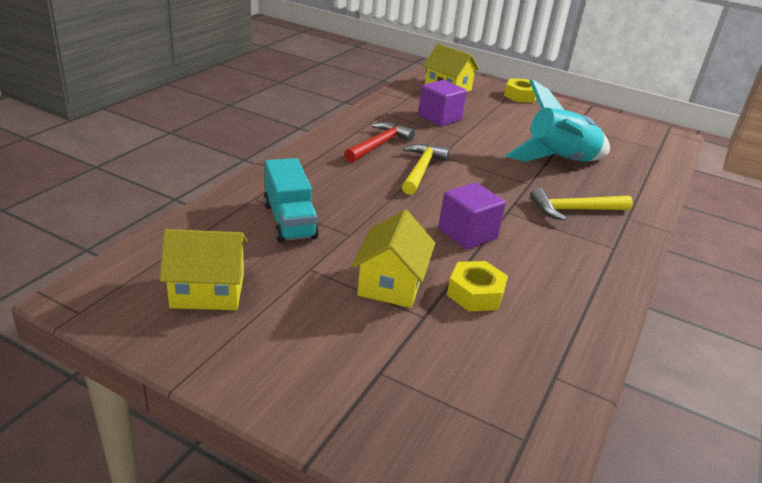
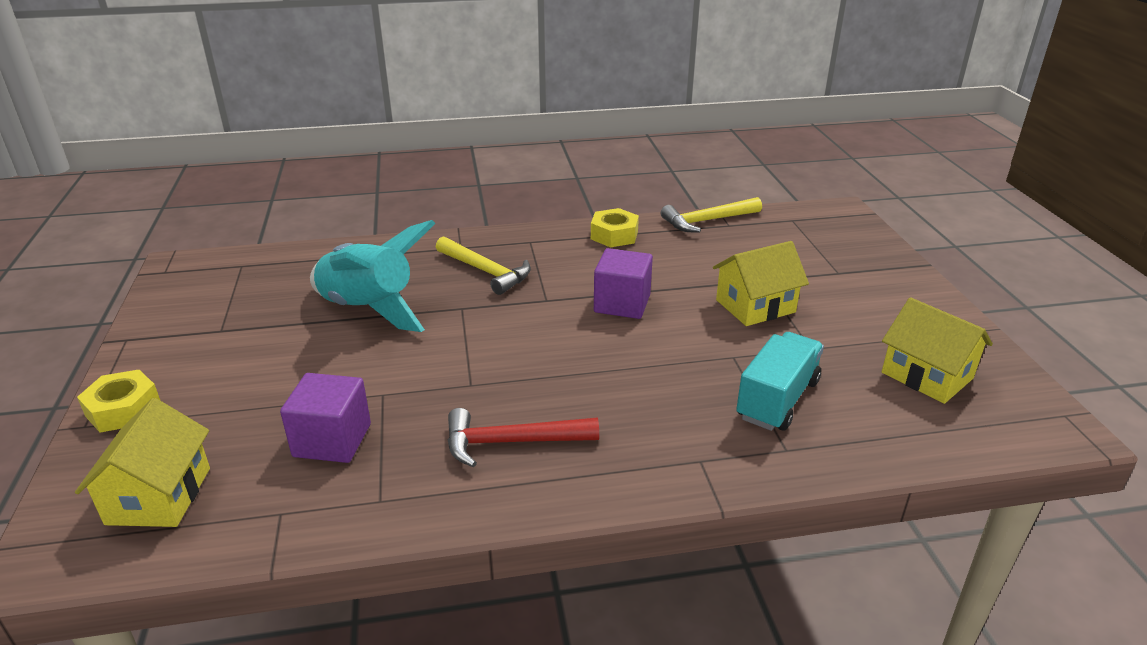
camera: 125 degrees left, 0 degrees up
yellow hammer [402,144,450,195] -> yellow hammer moved to [661,197,762,233]
yellow nut [447,261,508,311] -> yellow nut moved to [591,208,639,247]

